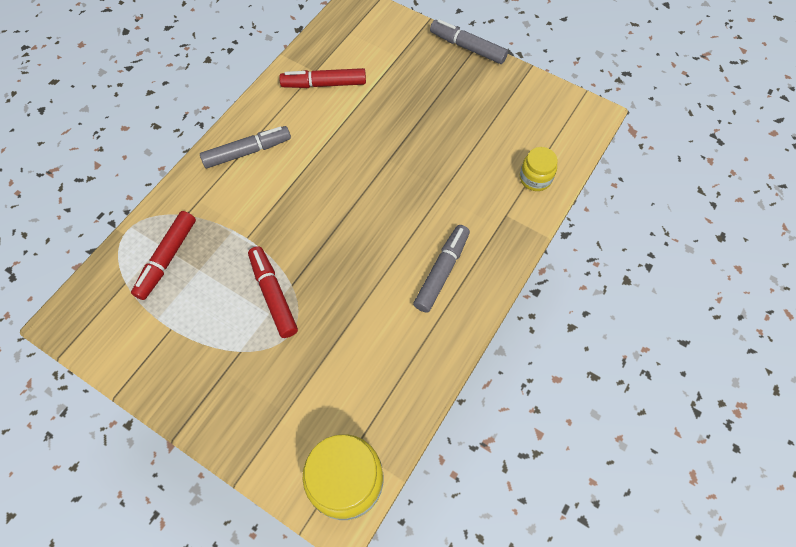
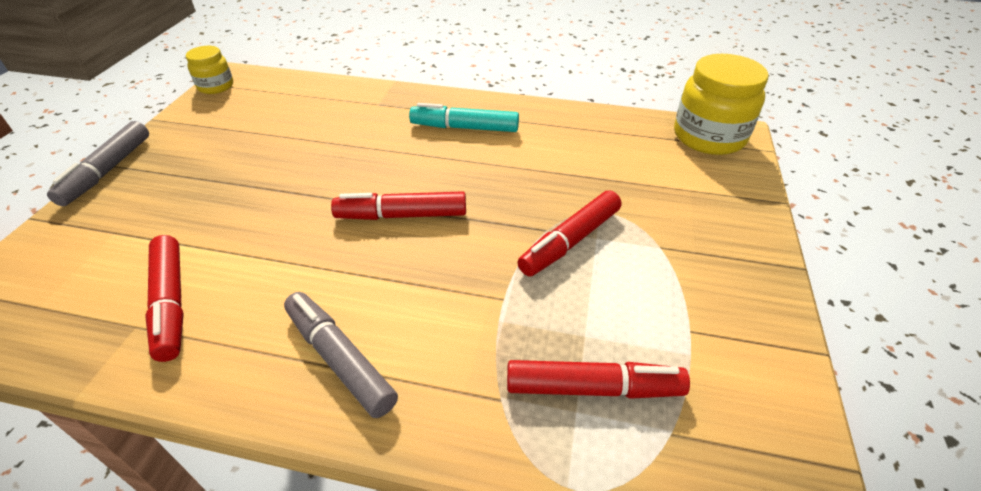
camera: 110 degrees left, 20 degrees down
grey marker [413,225,470,313] -> turquoise marker [409,103,519,132]
yellow jar [520,147,558,191] -> yellow jar moved to [186,46,233,94]
none -> red marker [331,191,466,220]

